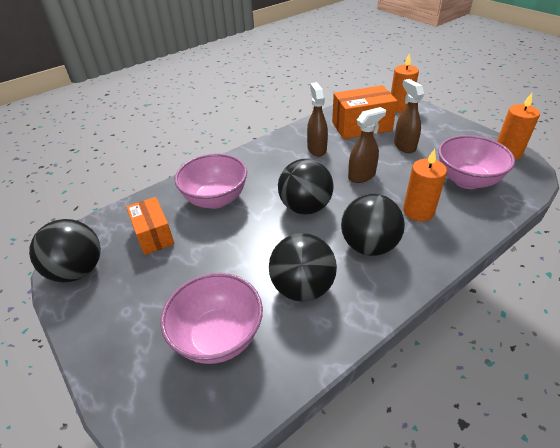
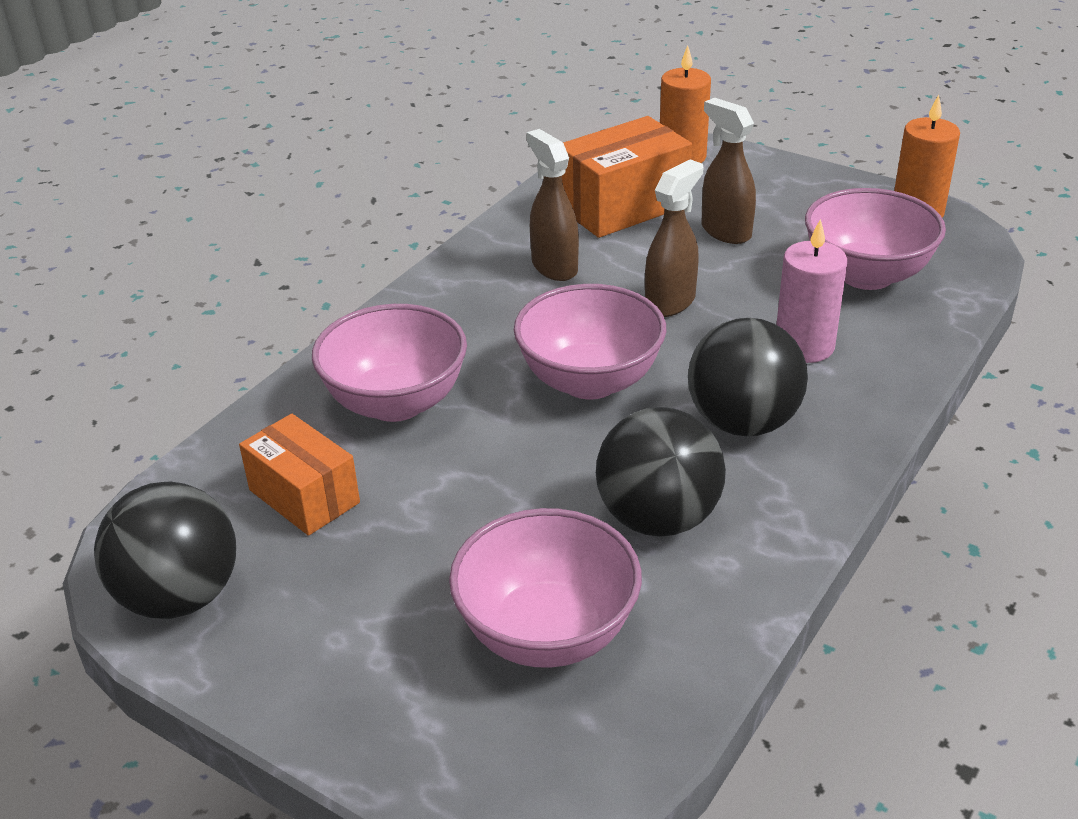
camera: 20 degrees left, 5 degrees down
black ball [278,159,334,215] -> pink bowl [514,284,666,399]
orange candle [403,149,447,222] -> pink candle [776,219,847,363]

